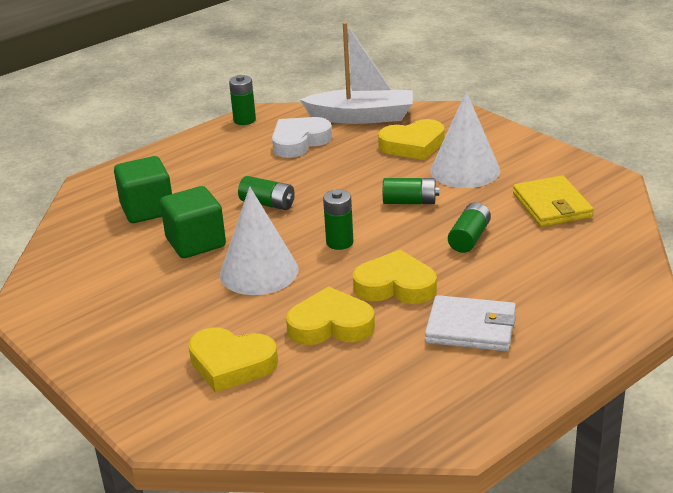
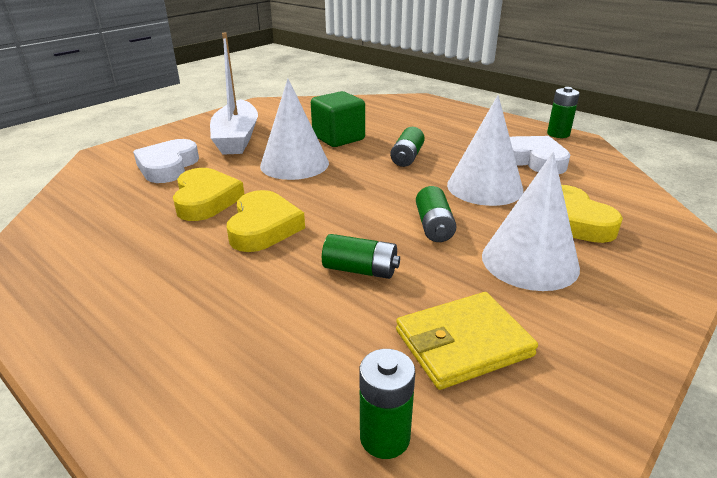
camera: 80 degrees right, 0 degrees up
green cube [114,156,172,223] -> none
yellow heart [188,327,278,392] -> white heart [133,139,199,183]
white boat [299,22,413,124] -> white boat moved to [210,32,258,155]
green battery [323,189,353,250] -> green battery moved to [359,349,415,459]
white wallet [425,295,516,351] -> none
none -> white cone [447,95,524,206]

